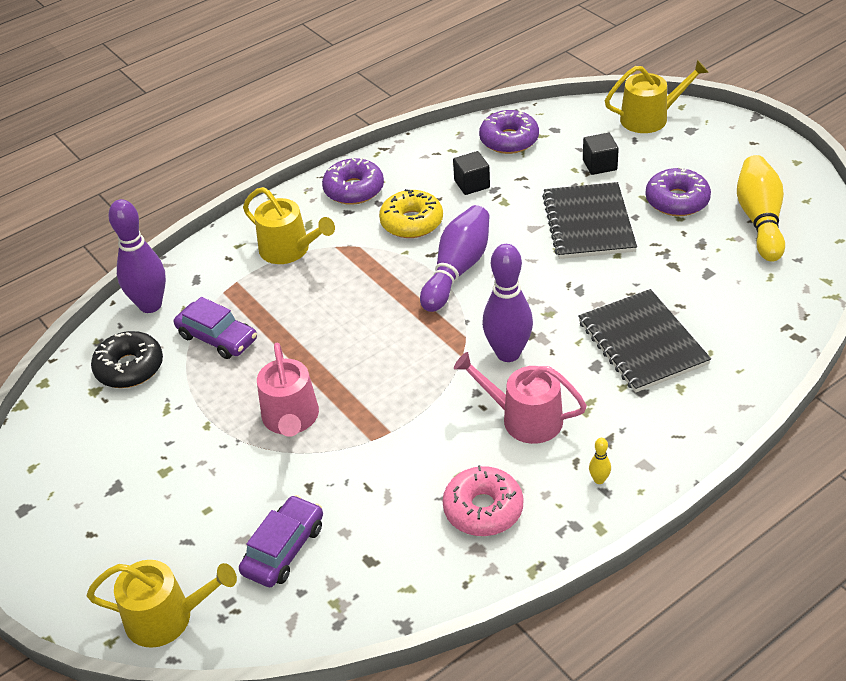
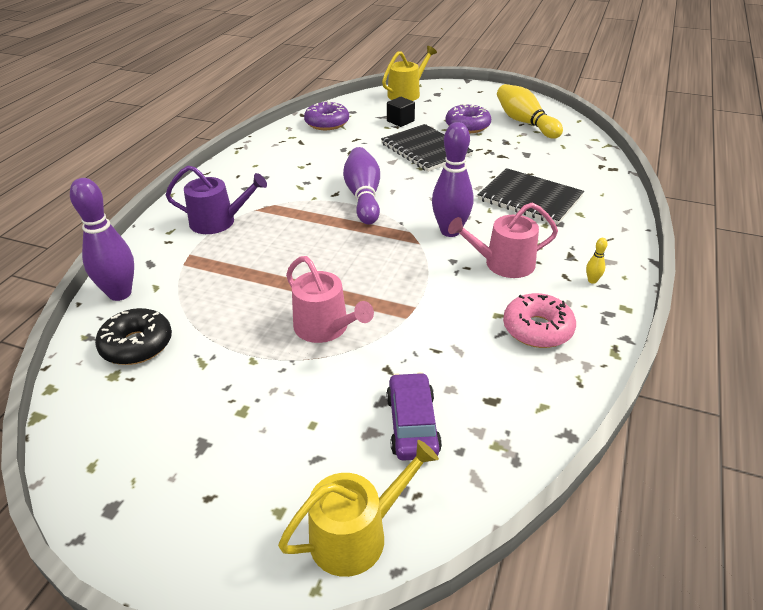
camera: 35 degrees left, 5 degrees down
purple car [174,297,257,359] -> none
yellow watering can [243,187,335,264] -> purple watering can [166,165,267,234]
purple donut [322,158,384,205] -> none
yellow donut [379,189,443,238] -> none
black cube [453,151,490,195] -> none

